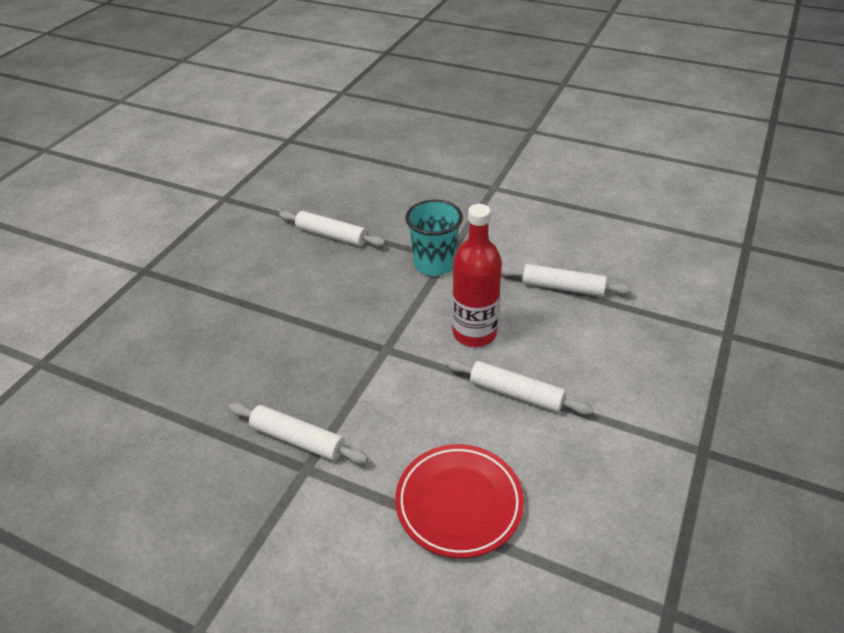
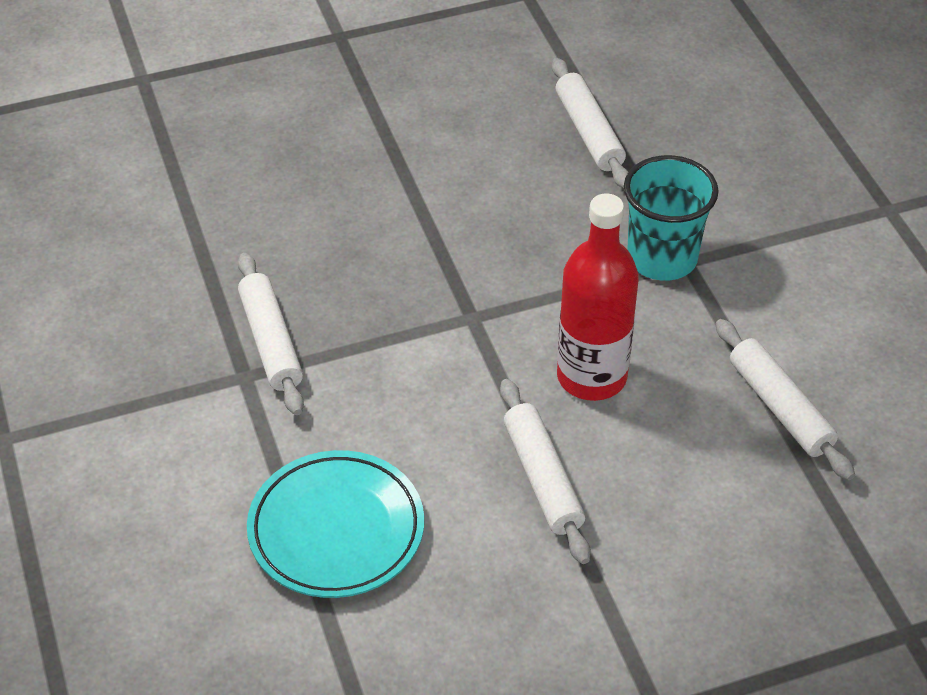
camera: 45 degrees right, 5 degrees up
red plate [395,444,524,558] -> turquoise plate [247,450,424,598]

